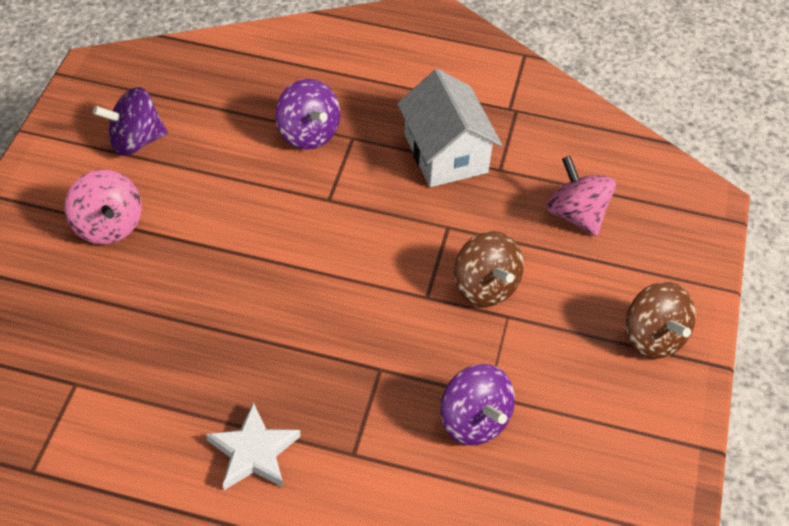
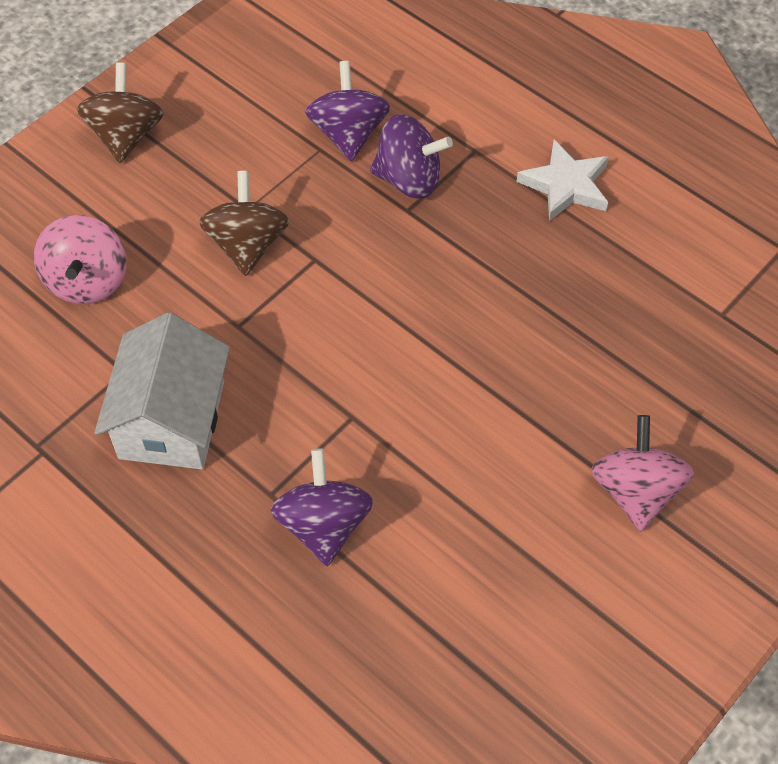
camera: 150 degrees left, 5 degrees up
purple spinning top [93,87,168,156] -> purple spinning top moved to [370,114,453,199]

